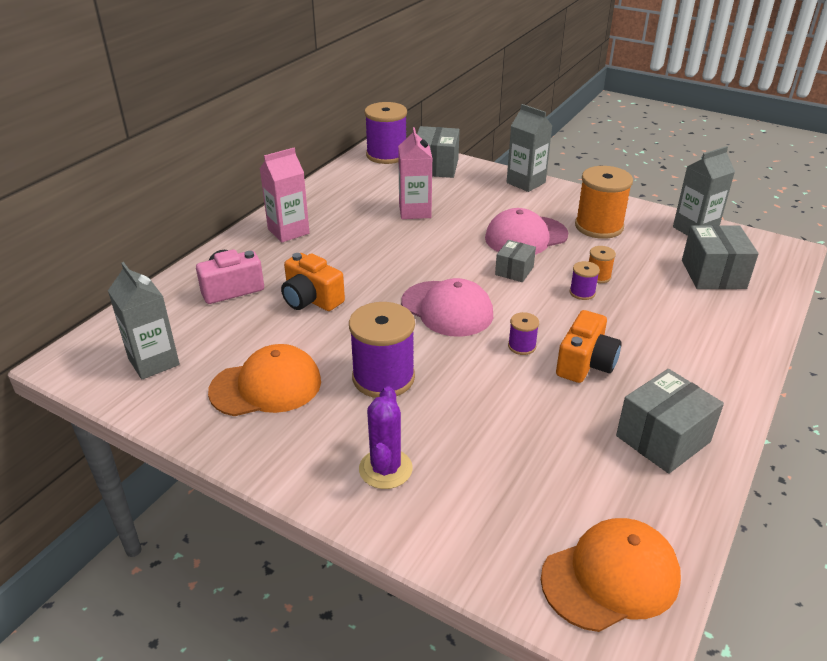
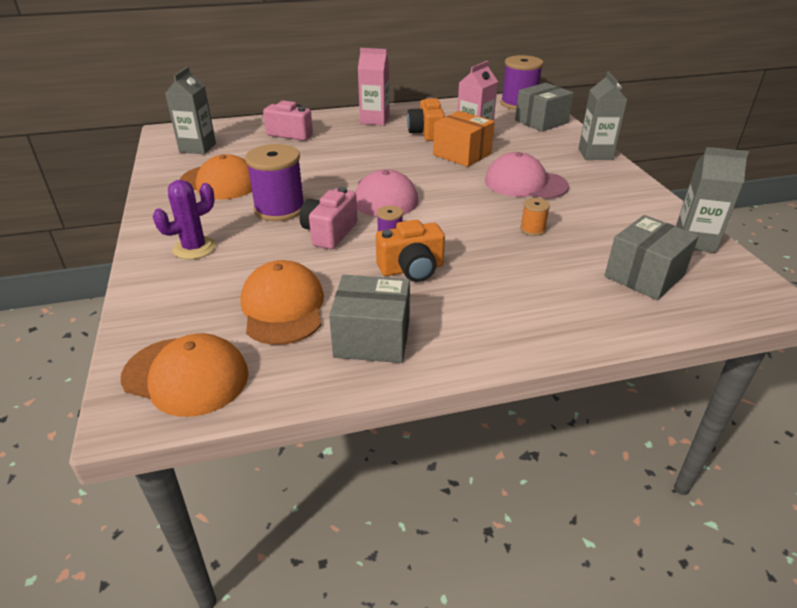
camera: 45 degrees right, 0 degrees up
orange camera [281,253,345,311] -> orange camera moved to [407,97,445,141]
grey box [495,240,536,282] -> none
purple spool [570,261,600,300] -> none
orange spool [575,166,633,239] -> none
none -> orange cap [240,260,324,345]
none -> pink camera [300,187,358,250]
none -> orange box [433,111,495,167]

